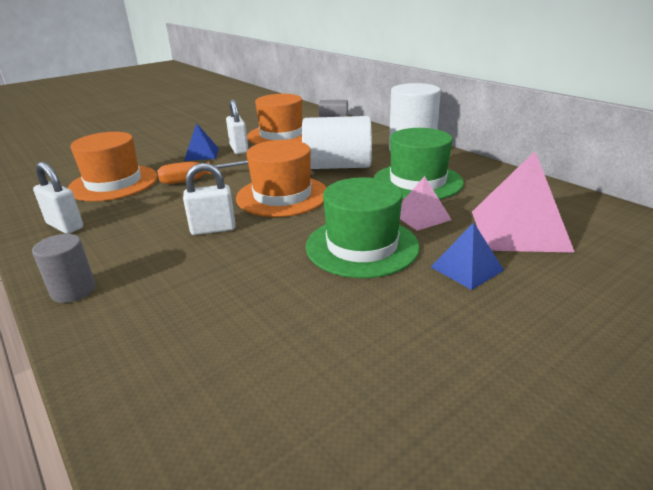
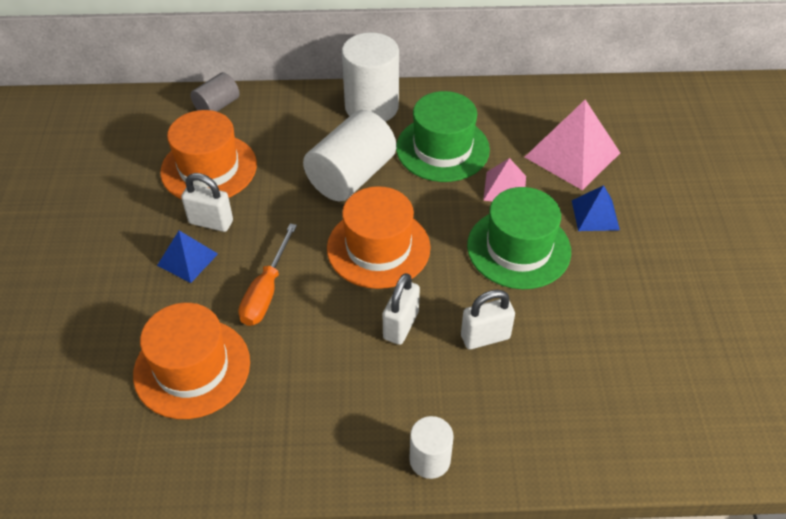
camera: 55 degrees left, 20 degrees up
grey cylinder [32,234,96,303] -> white cylinder [409,416,454,479]
white padlock [33,162,83,234] -> white padlock moved to [461,290,515,349]

